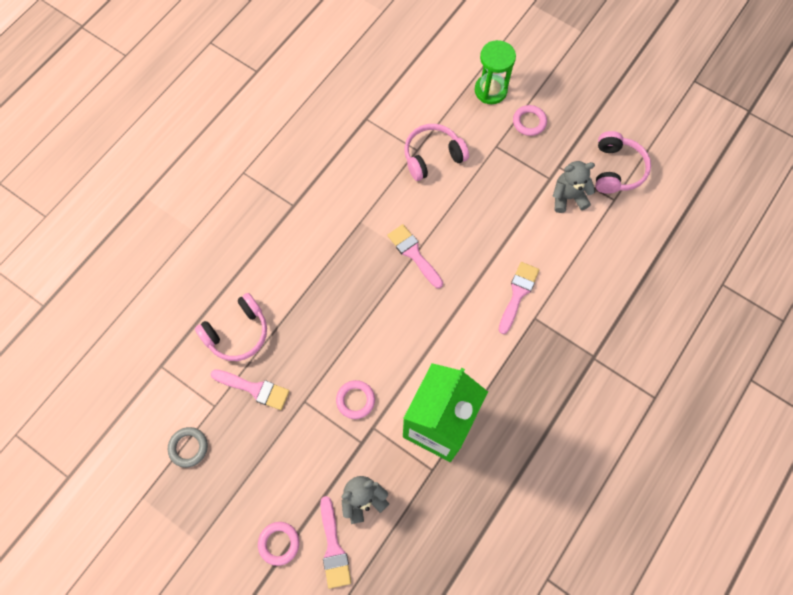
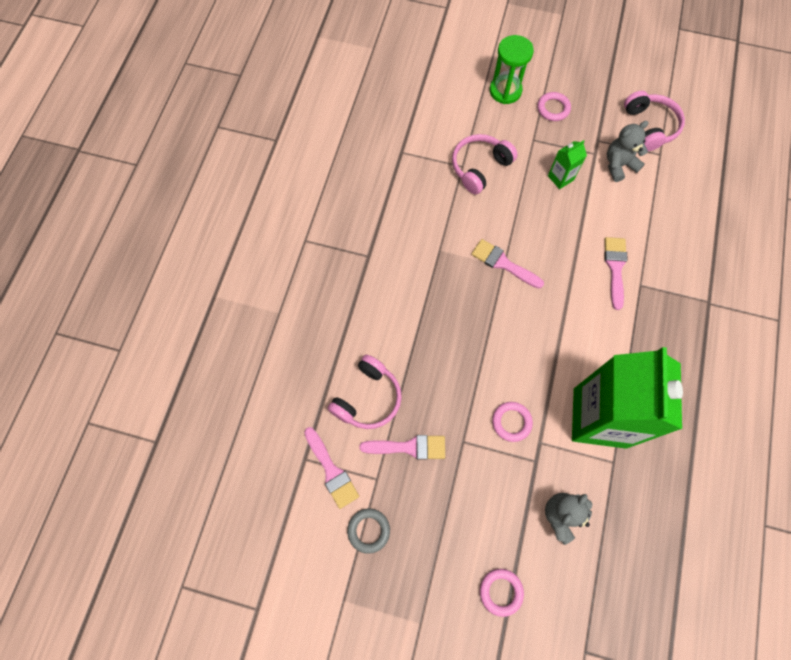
camera: 20 degrees left, 0 degrees up
pink brush [320,496,351,589] -> pink brush moved to [304,427,359,509]
none -> green carton [548,140,587,189]

